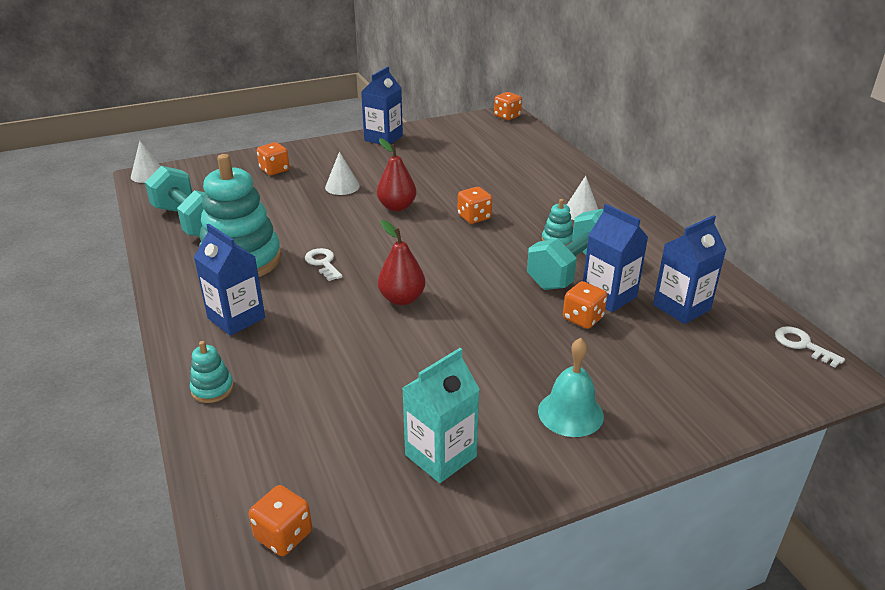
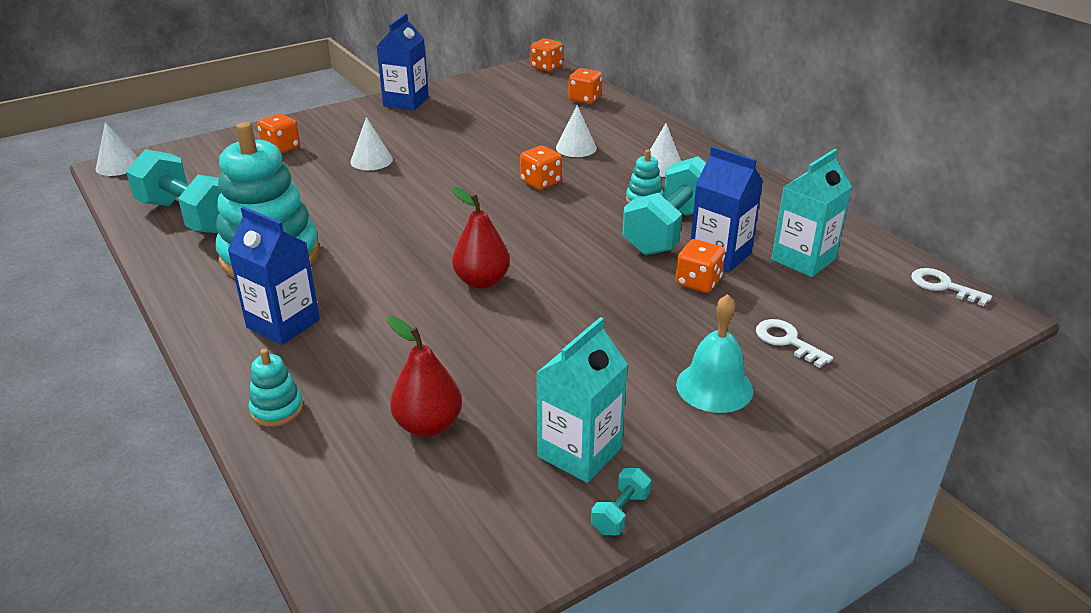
camera: 10 degrees left, 0 degrees up
orange dice [249,485,312,556] -> orange dice moved to [568,68,602,104]
white key [305,248,343,281] -> white key moved to [756,319,833,368]
red pear [377,138,416,211] -> red pear moved to [387,316,462,437]
blue carton [653,215,726,324] -> turquoise carton [771,149,852,277]
none -> white cone [556,105,597,157]
none -> turquoise dumbbell [591,468,651,535]

